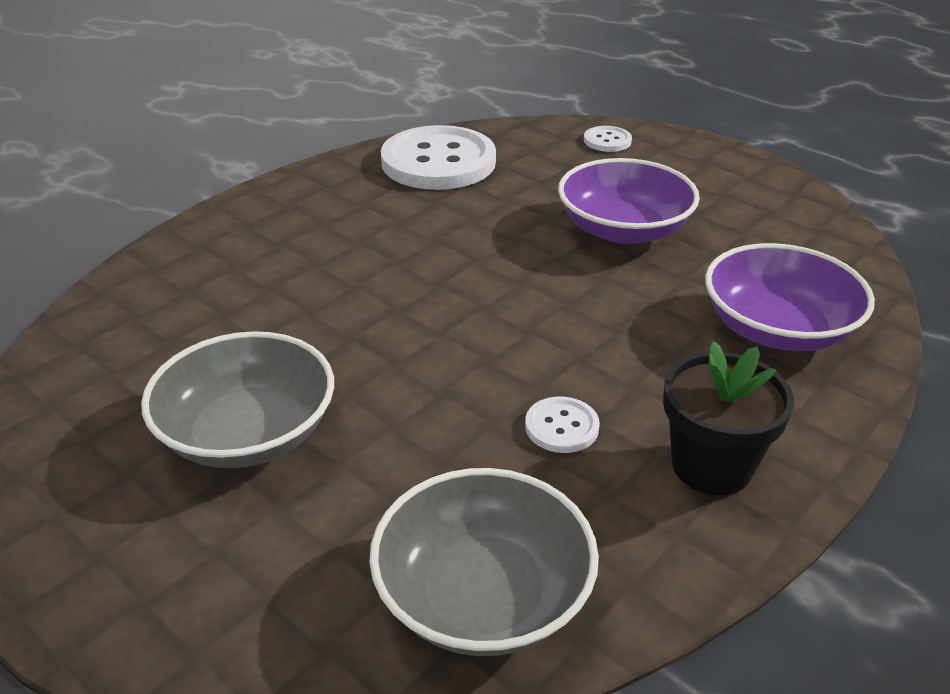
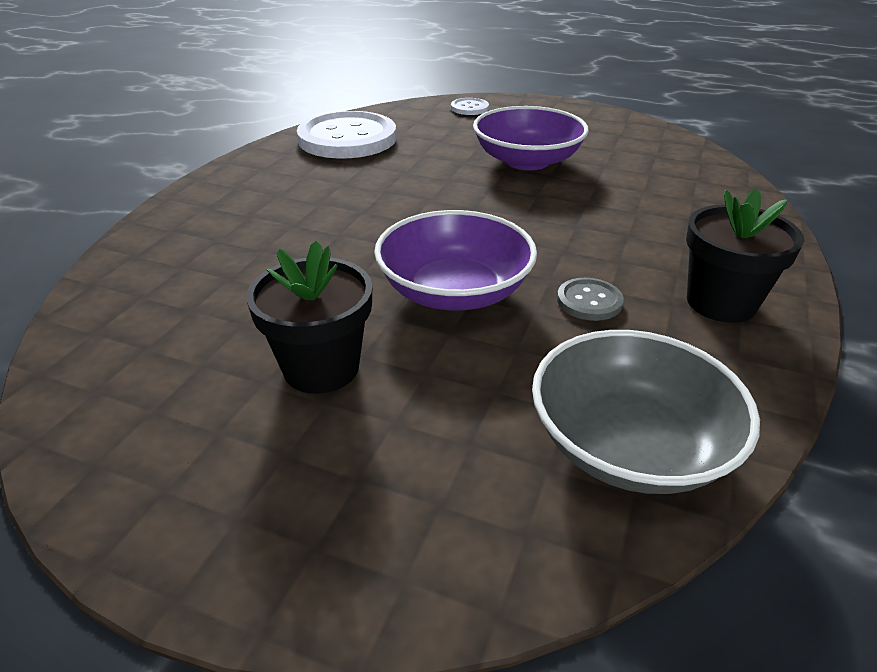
camera: 20 degrees left, 0 degrees up
grey bowl [141,331,334,468] -> black flower pot [246,240,372,394]
white button [525,397,600,453] -> grey button [557,278,624,321]
purple bowl [705,243,875,351] -> purple bowl moved to [374,210,537,311]

